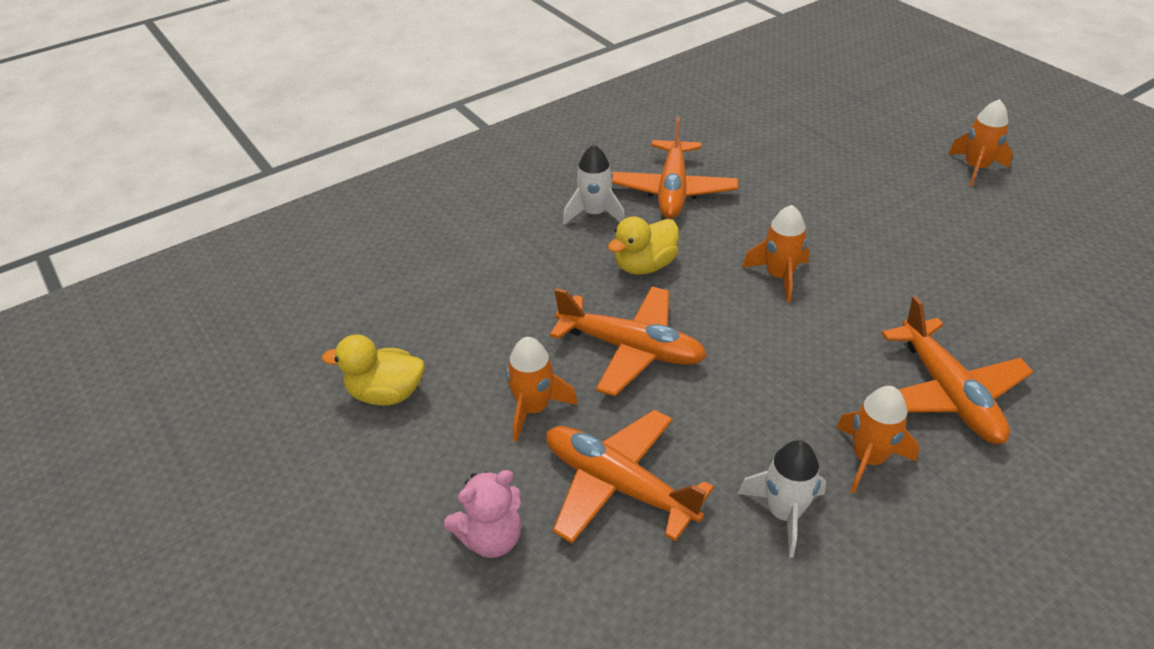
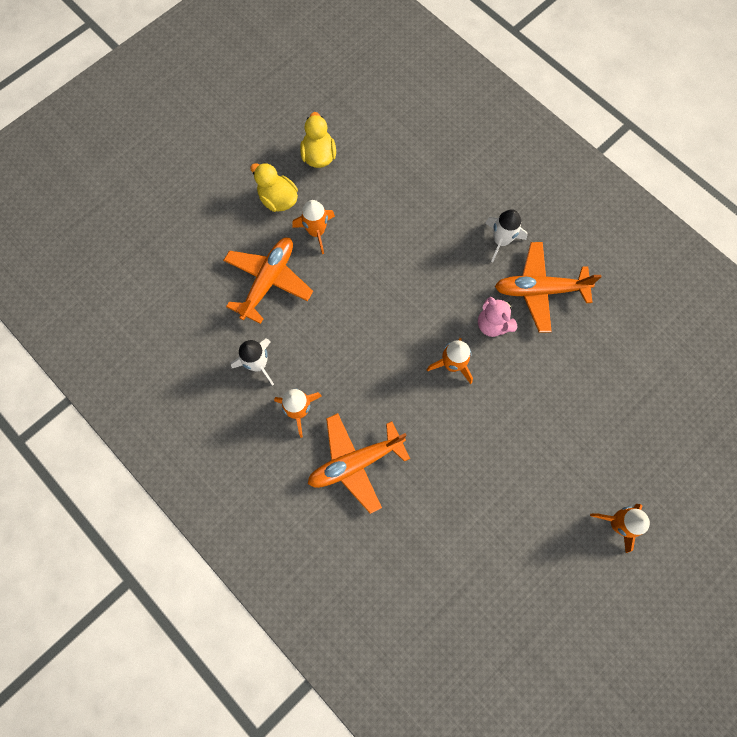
camera: 80 degrees right, 30 degrees up
pink teddy bear [444,470,521,558] -> pink teddy bear moved to [478,297,518,337]
orange plane [550,286,707,396] -> none
yellow duck [608,216,679,275] -> yellow duck moved to [250,163,298,212]

